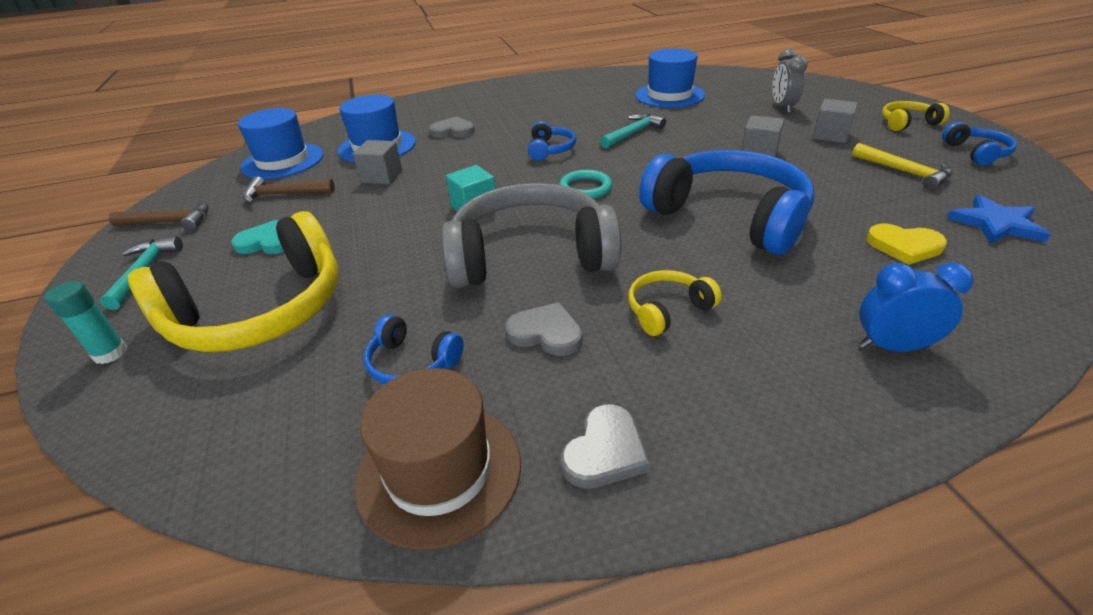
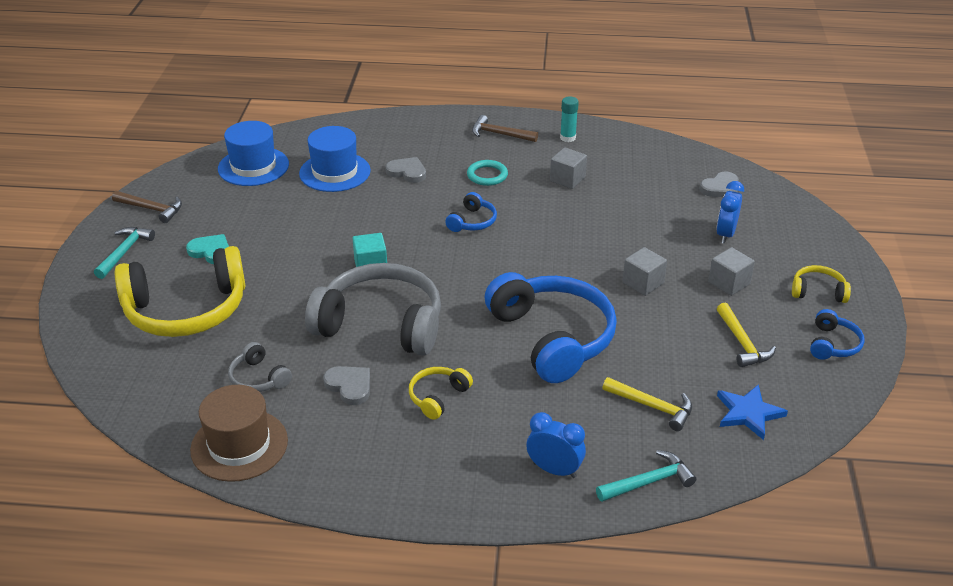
camera: 20 degrees right, 0 degrees up
turquoise glue stick [45,281,127,364] -> turquoise glue stick moved to [560,96,579,142]
brown hammer [243,176,335,204] -> brown hammer moved to [472,115,538,142]
grey cube [353,140,402,184] -> grey cube moved to [550,147,587,189]
blue headphones [364,314,464,384] -> grey headphones [228,342,292,392]
turquoise ring [559,170,612,199] -> turquoise ring moved to [467,160,508,186]
grey heart [561,404,650,489] -> grey heart moved to [699,172,739,197]
turquoise hammer [600,114,666,148] -> turquoise hammer moved to [596,450,696,502]
yellow headphones [628,270,722,336] -> yellow headphones turned 45 degrees counterclockwise [409,367,473,420]
blue hat [635,49,705,108] -> none
grey clock [772,48,807,113] -> blue clock [716,181,744,244]
yellow heart [866,224,947,265] -> yellow hammer [602,377,692,431]

